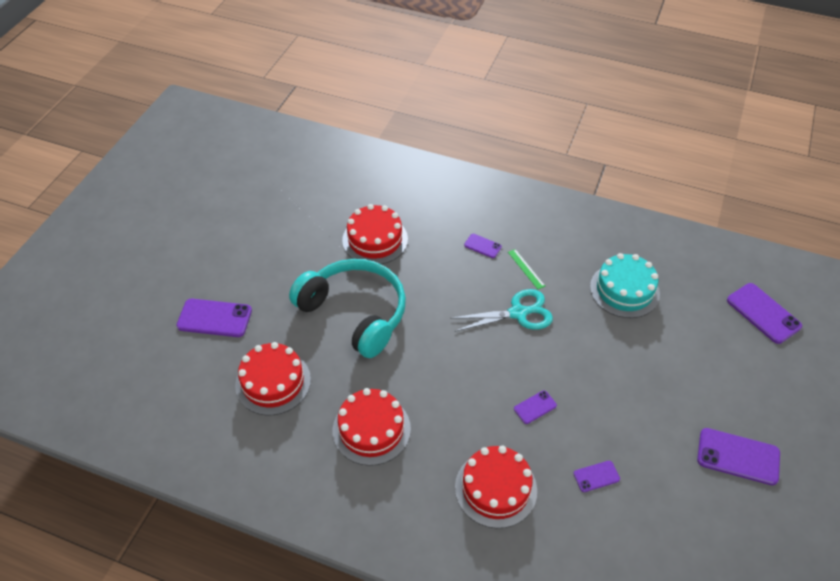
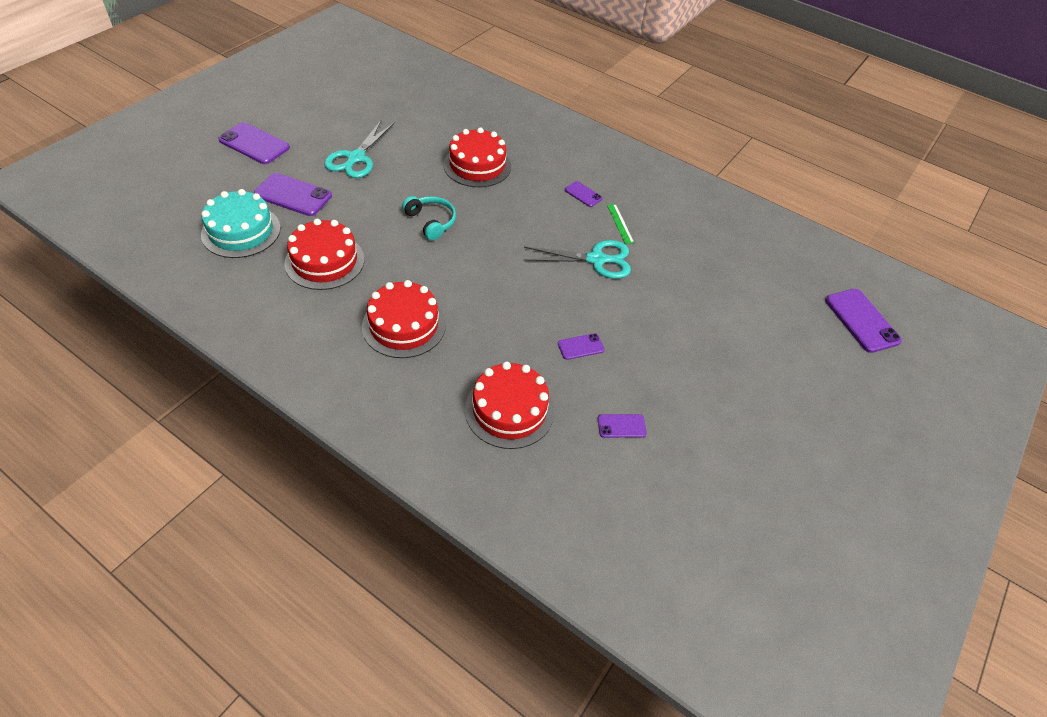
camera: 10 degrees right, 0 degrees up
turquoise headphones [289,259,406,358] -> turquoise headphones [402,196,456,240], size x0.47
turquoise cake [590,253,660,318] -> turquoise cake moved to [201,189,281,258]
purple phone [697,428,780,485] -> purple phone moved to [218,122,290,164]
none -> turquoise scissors [324,121,394,178]

